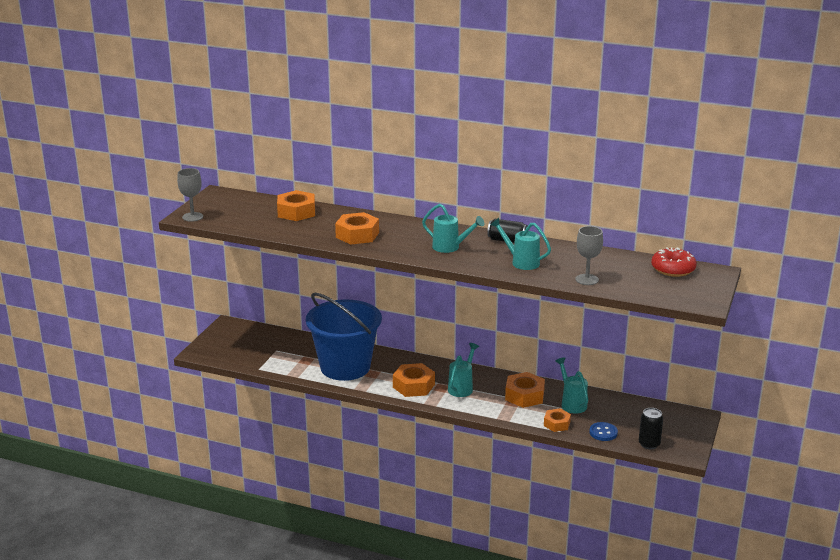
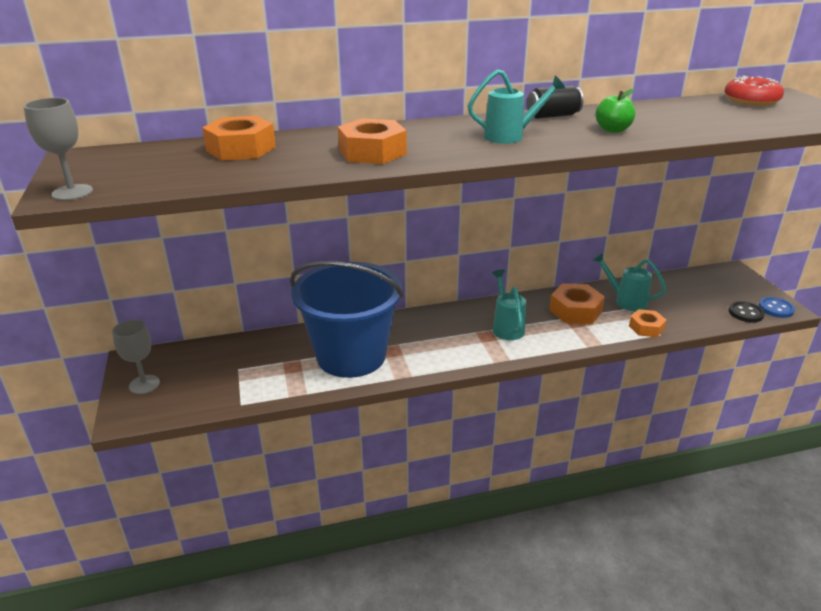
camera: 35 degrees left, 5 degrees up
orange nut [393,363,435,397] -> none
turquoise watering can [491,218,551,270] -> green apple [595,89,635,133]
grey goblet [576,226,603,285] -> grey goblet moved to [112,320,160,394]
blue button [589,422,618,441] -> blue button moved to [758,297,795,318]
black can [639,408,663,449] -> black button [728,301,765,323]

